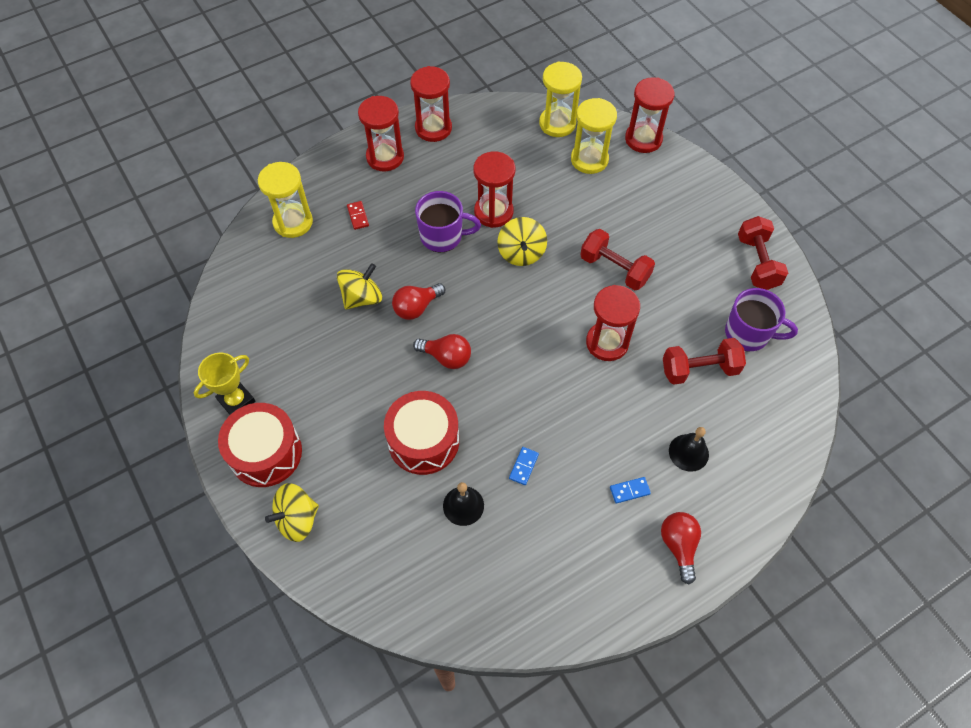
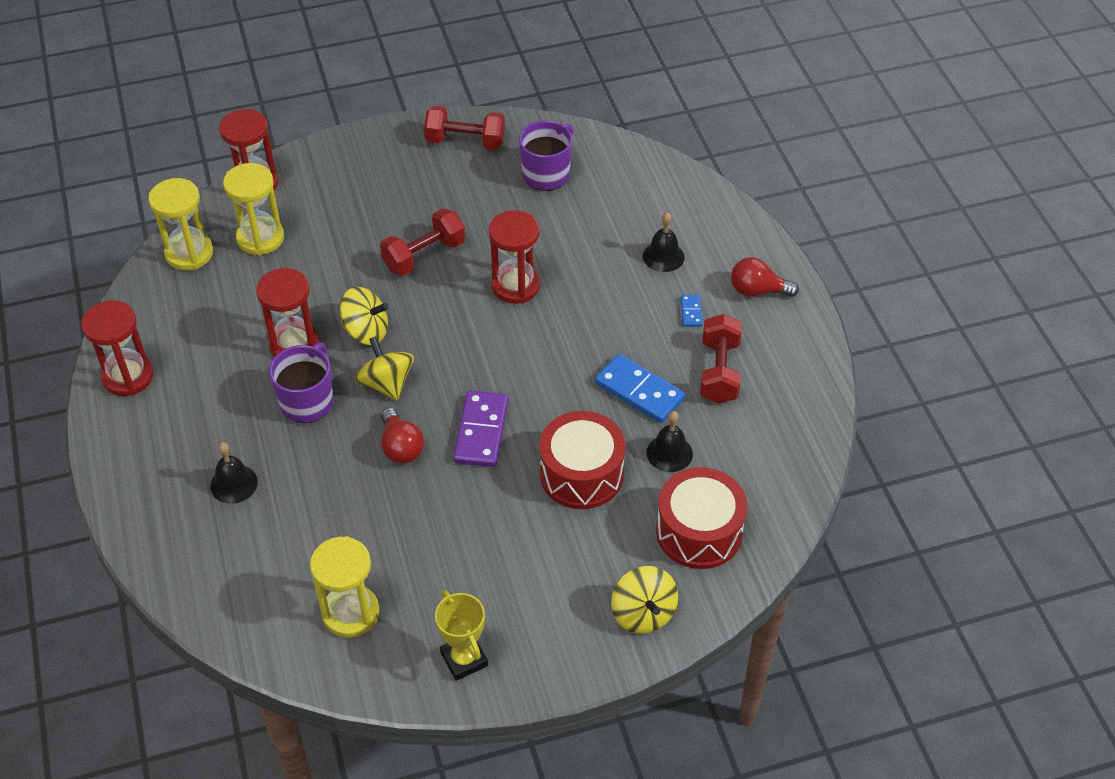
camera: 75 degrees left, 10 degrees down
red drum [218,403,302,487] -> red drum moved to [656,467,747,569]
yellow hourglass [258,162,313,238] -> yellow hourglass moved to [310,536,379,638]
yellow spinning top [337,263,382,309] -> yellow spinning top moved to [355,336,414,401]
red domino [347,201,369,230] -> black bell [210,442,258,504]
red hourglass [358,96,404,171] -> none
red light bulb [413,334,471,369] -> purple domino [453,391,509,467]
blue domino [509,447,539,485] -> blue domino [595,354,686,423], size x2.06
red dumbbell [663,338,746,385] -> red dumbbell moved to [700,314,742,404]

